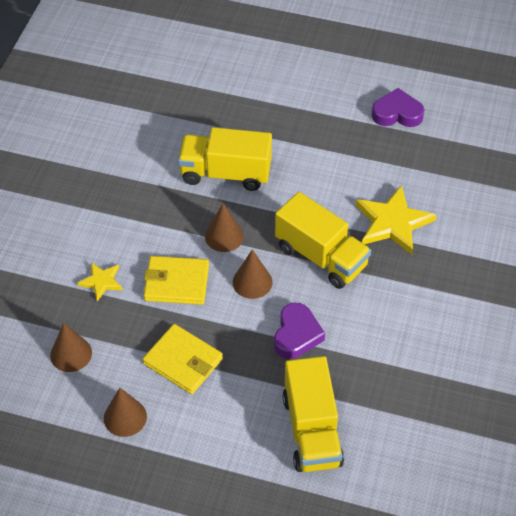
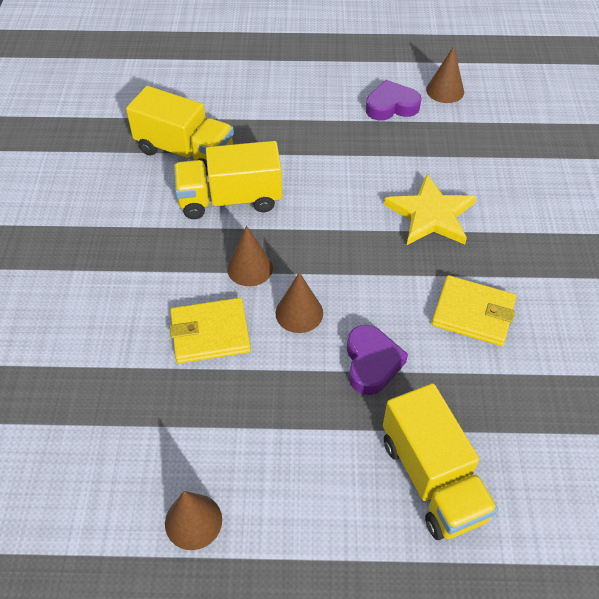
camera: 15 degrees left, 0 degrees up
brown cone [50,323,92,372] -> brown cone moved to [426,46,464,103]
yellow star [77,262,123,301] -> none
yellow wallet [143,324,223,394] -> yellow wallet moved to [432,275,516,346]
yellow truck [275,192,371,289] -> yellow truck moved to [126,86,234,176]

